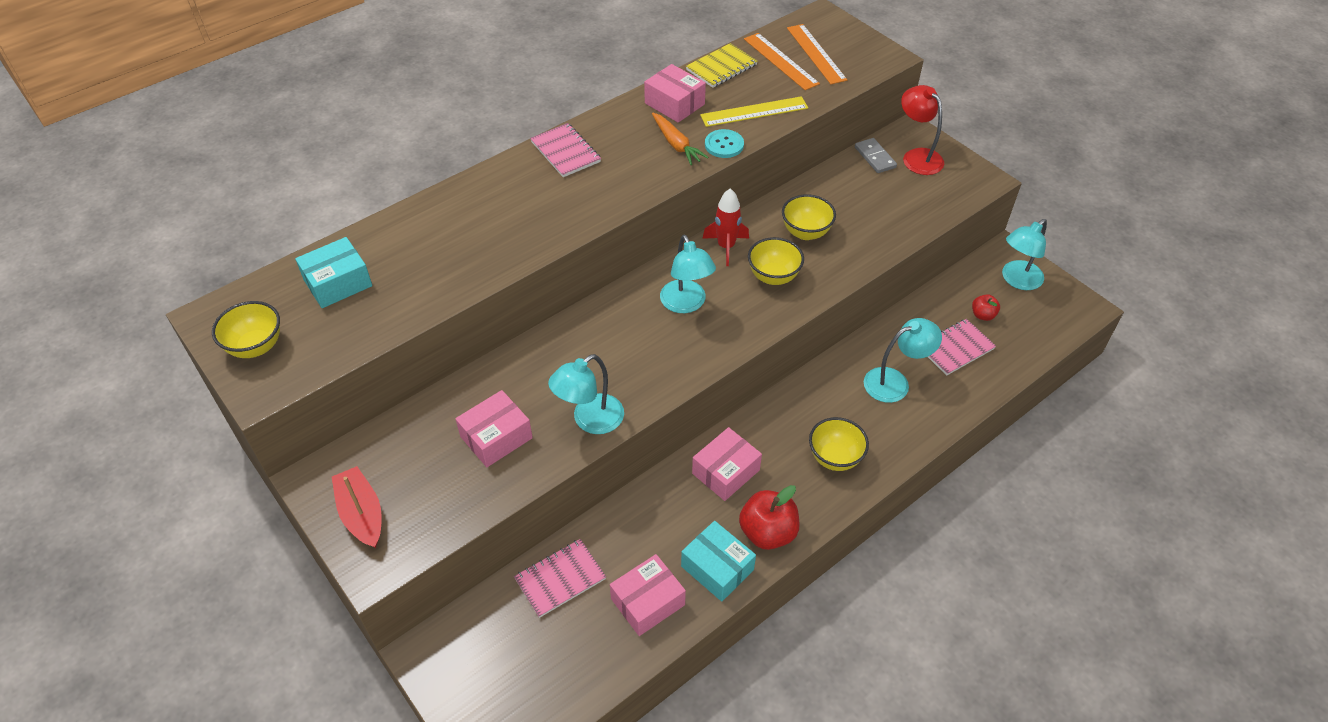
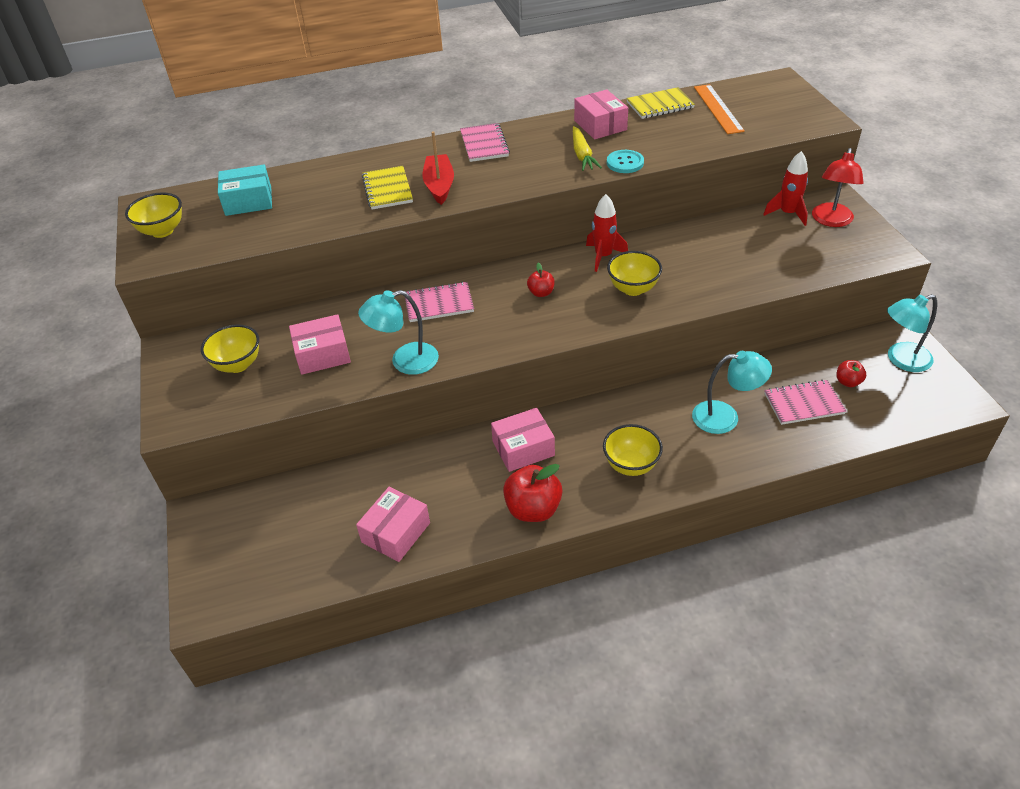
camera: 25 degrees right, 5 degrees down
red boat [332,466,382,548] -> red boat moved to [422,131,454,205]
pink notebook [514,539,606,618] -> pink notebook moved to [405,282,474,322]
pink box [610,554,686,636] -> pink box turned 45 degrees counterclockwise [356,487,430,562]
orange carrot [652,112,709,165] -> yellow carrot [573,126,602,171]
turquoise lamp [660,235,716,313] -> red apple [527,263,554,297]
turquoise box [681,521,756,602] -> none
yellow ruler [700,96,808,127] -> none
yellow bowl [782,194,836,240] -> yellow bowl moved to [201,325,259,373]
orange ruler [787,24,847,84] -> none
grey domino [855,138,897,173] -> red rocket [763,151,808,226]
red lamp [901,85,944,175] -> red lamp turned 150 degrees counterclockwise [812,148,864,227]
none -> yellow notebook [362,166,413,209]

